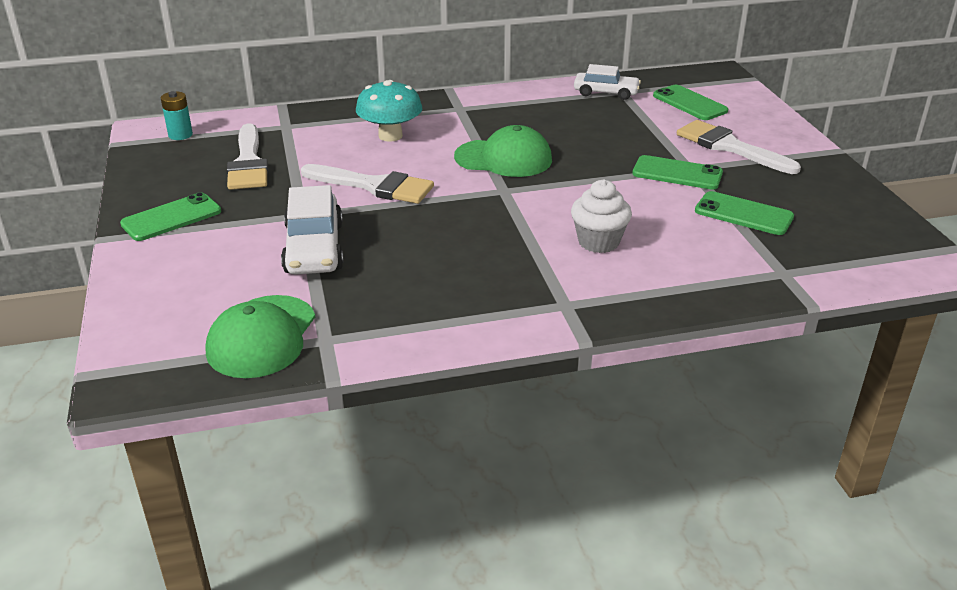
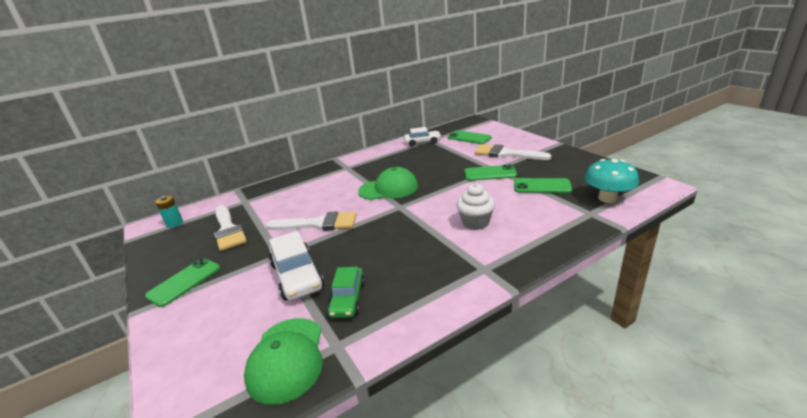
camera: 15 degrees left, 5 degrees down
turquoise mushroom [356,80,422,142] -> turquoise mushroom moved to [585,159,639,203]
none -> green car [328,267,365,318]

